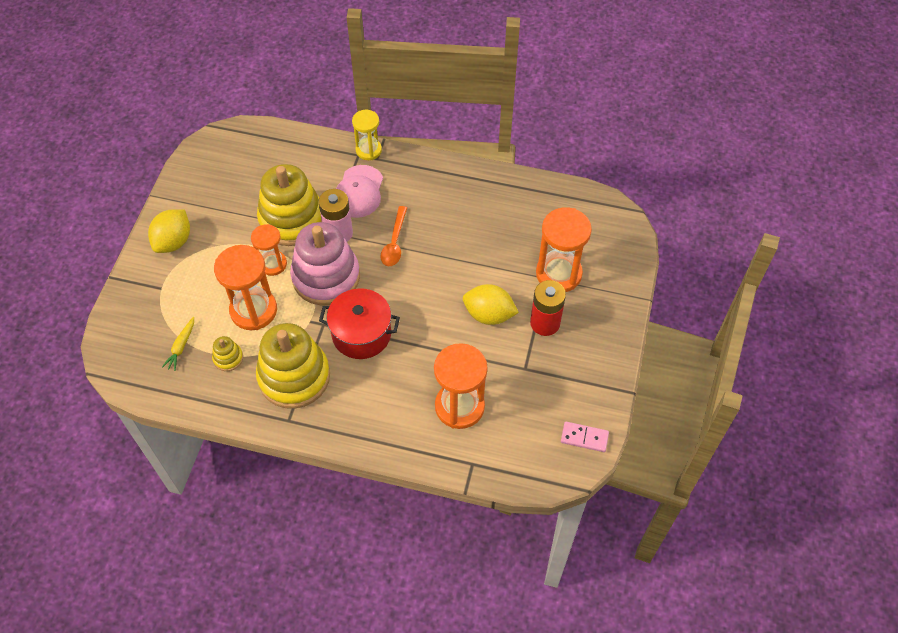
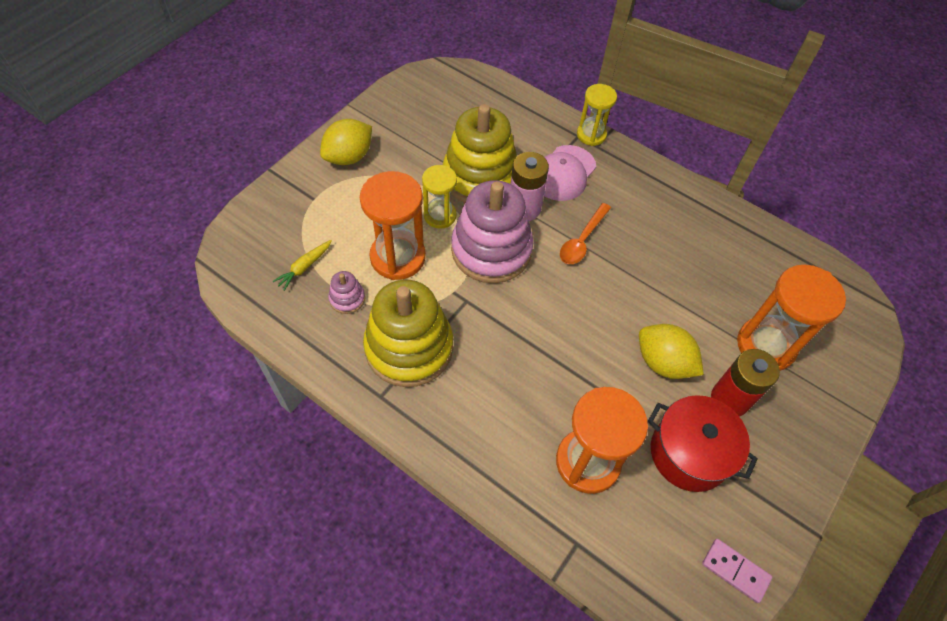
camera: 20 degrees right, 0 degrees up
yellow stacking toy [212,336,243,371] -> pink stacking toy [328,271,365,314]
orange hourglass [251,224,287,276] -> yellow hourglass [422,165,457,229]
red pot [319,288,400,359] -> red pot moved to [648,395,758,492]

